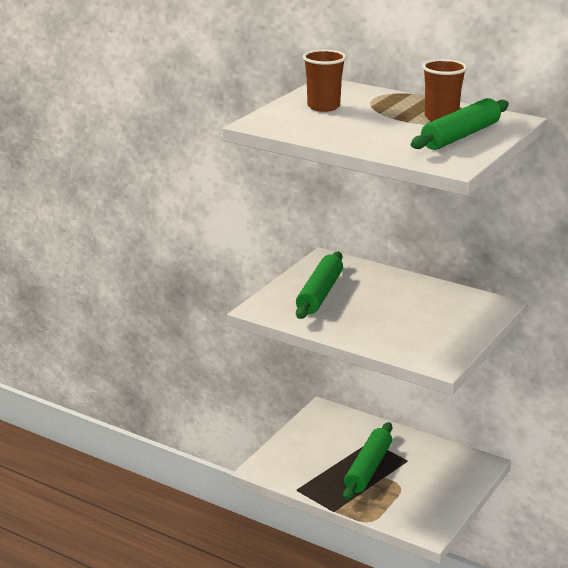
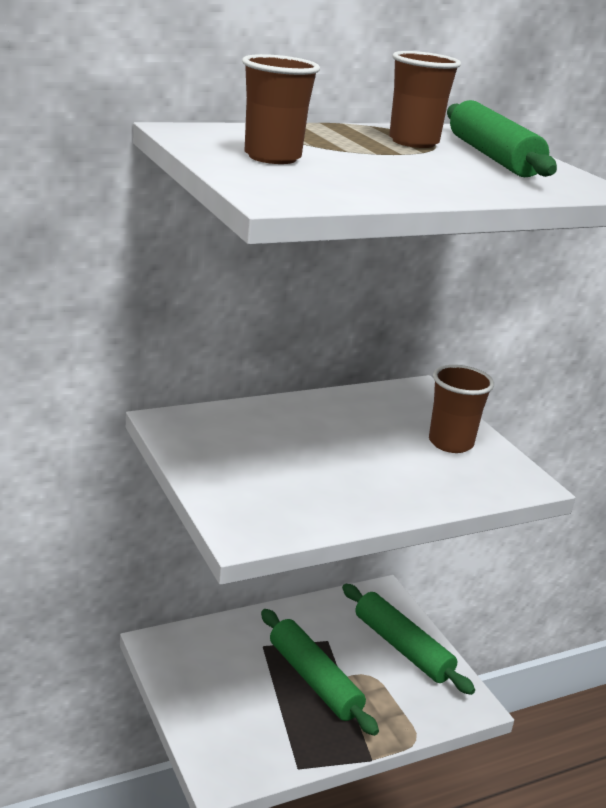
camera: 60 degrees left, 0 degrees up
green rolling pin [296,252,343,319] -> green rolling pin moved to [342,584,475,695]
none -> brown cup [429,365,494,453]

